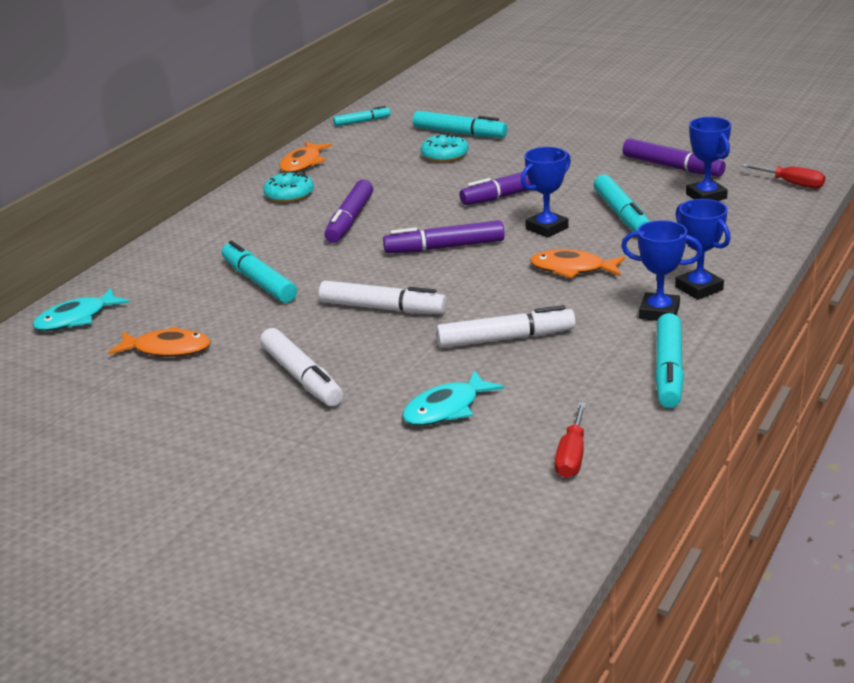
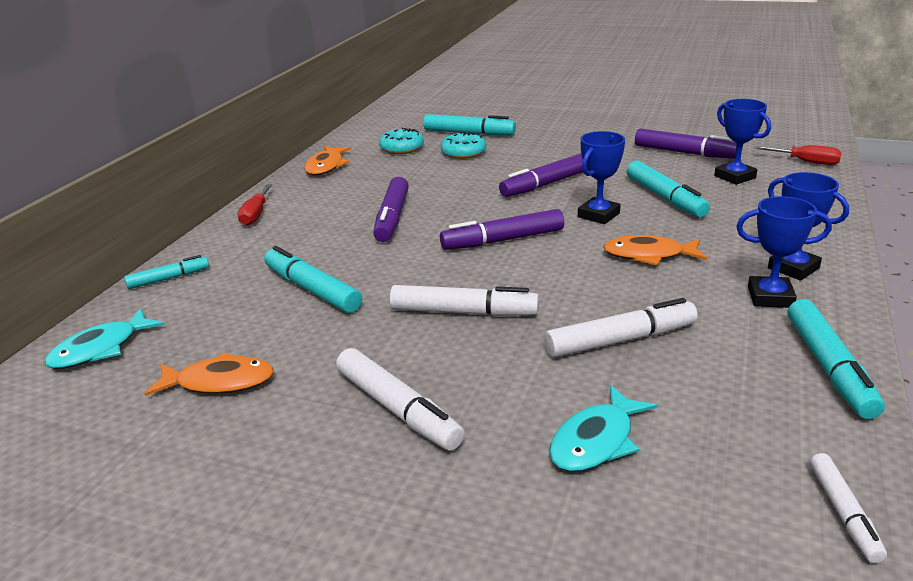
camera: 10 degrees left, 0 degrees up
turquoise donut [263,171,314,203] -> turquoise donut moved to [379,128,424,154]
turquoise marker [333,106,391,126] -> turquoise marker moved to [124,255,209,289]
red screwdriver [555,402,586,478] -> red screwdriver moved to [237,184,272,226]
none -> white marker [810,453,887,563]

